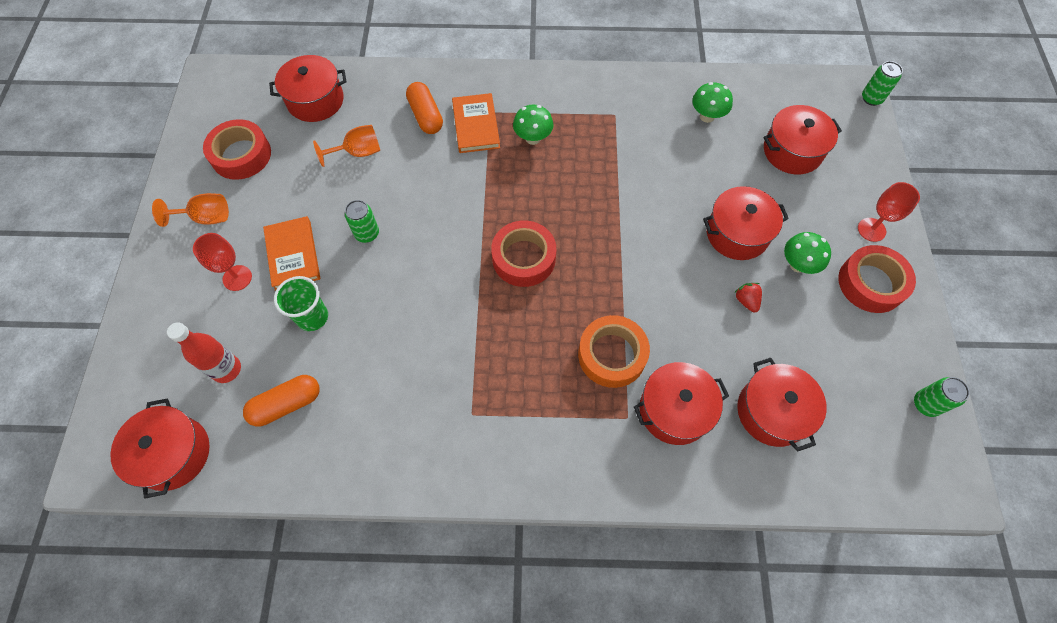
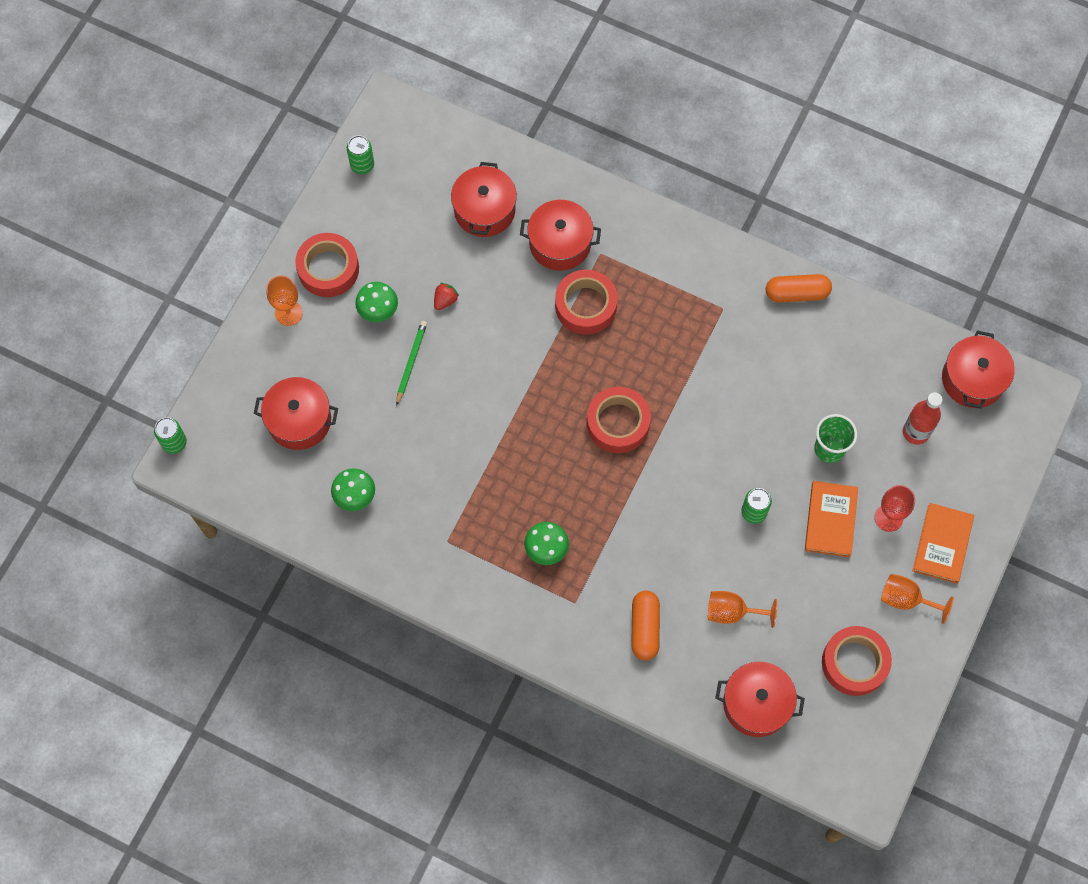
camera: 155 degrees left, 5 degrees up
orange capsule [243,375,320,427] -> orange capsule moved to [766,274,832,302]
orange book [452,93,500,153] -> orange book moved to [913,503,974,584]
orange tape [578,315,650,388] -> red tape [555,269,618,335]
red pot [703,186,789,260] -> green pencil [396,321,427,406]
red strawberry [734,283,762,313] -> red strawberry turned 150 degrees counterclockwise [434,283,459,310]
red goblet [858,182,920,242] -> orange goblet [267,276,303,326]

